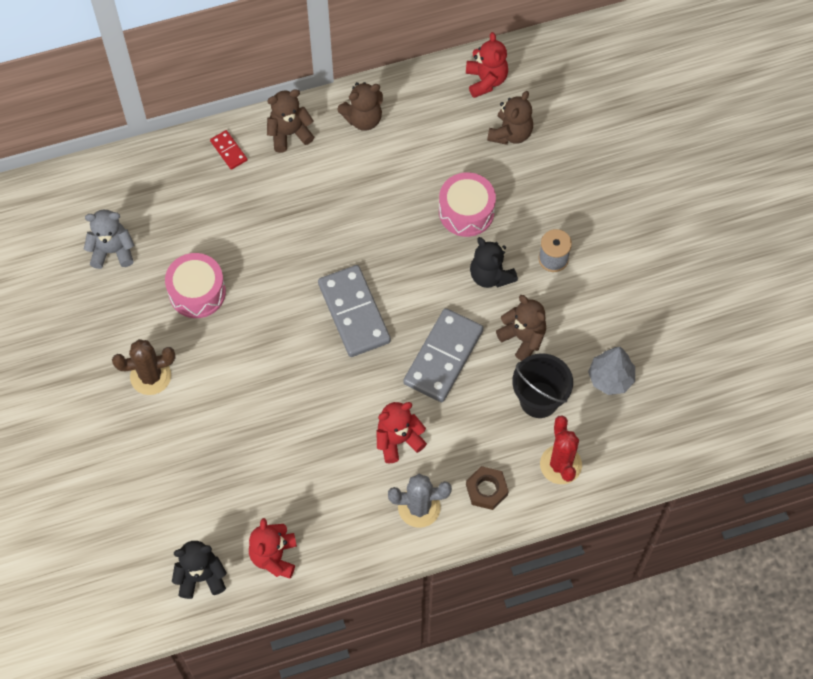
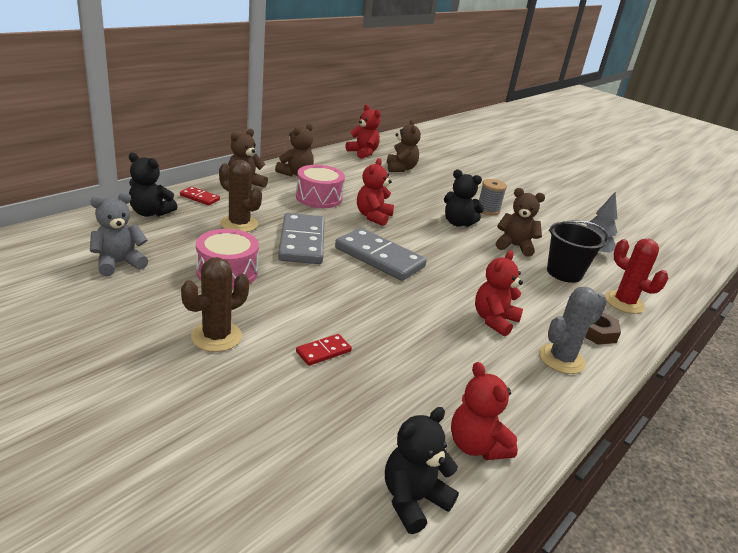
camera: 35 degrees left, 35 degrees down
grey domino [403,308,484,402] -> grey domino moved to [278,213,325,264]
pink drum [439,172,496,237] -> pink drum moved to [296,165,345,208]
none -> black teddy bear [129,153,177,217]
none -> brown cactus [219,160,262,232]
none -> red domino [296,334,352,366]
none -> red teddy bear [357,158,394,226]

